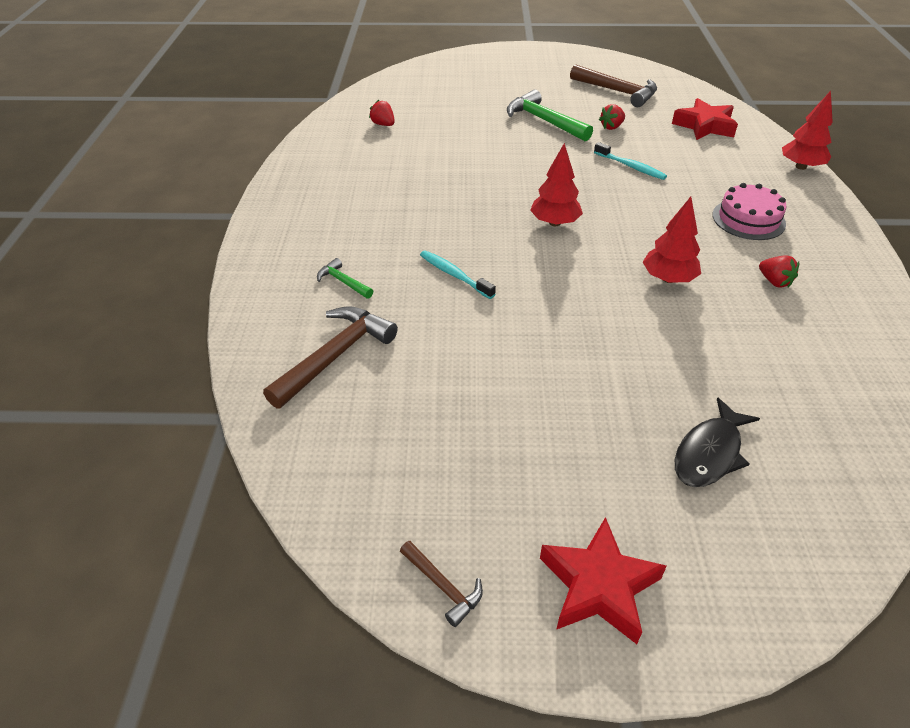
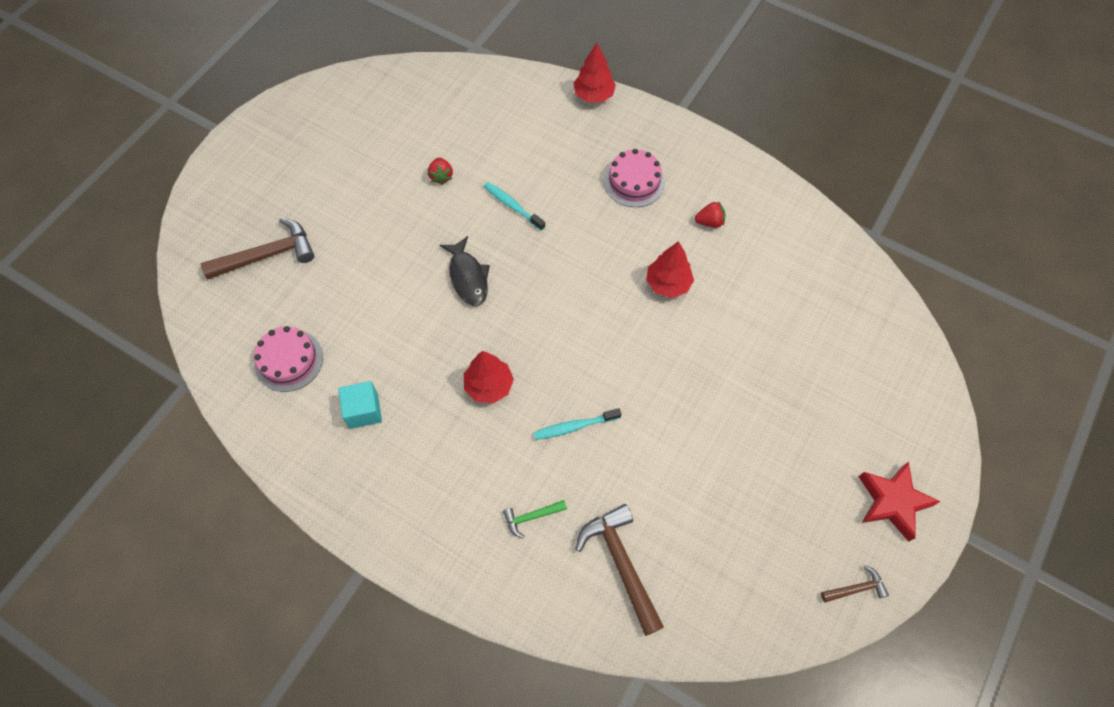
camera: 60 degrees left, 20 degrees up
red strawberry [369,100,395,126] -> pink cake [254,326,323,392]
green hammer [507,90,593,141] -> none
red tree [530,143,583,226] -> red tree moved to [464,351,514,404]
brown hammer [570,64,657,107] -> brown hammer moved to [201,218,314,279]
turquoise toothbrush [594,142,667,180] -> turquoise toothbrush turned 120 degrees counterclockwise [484,182,545,231]
red star [672,98,738,140] -> none
black fish [675,397,760,487] -> black fish moved to [440,236,490,306]
none -> turquoise cube [338,381,382,429]

